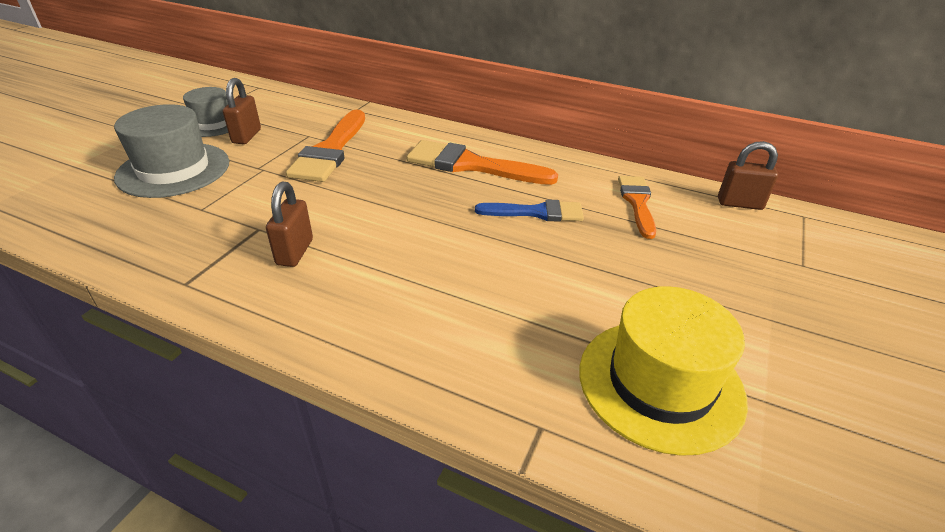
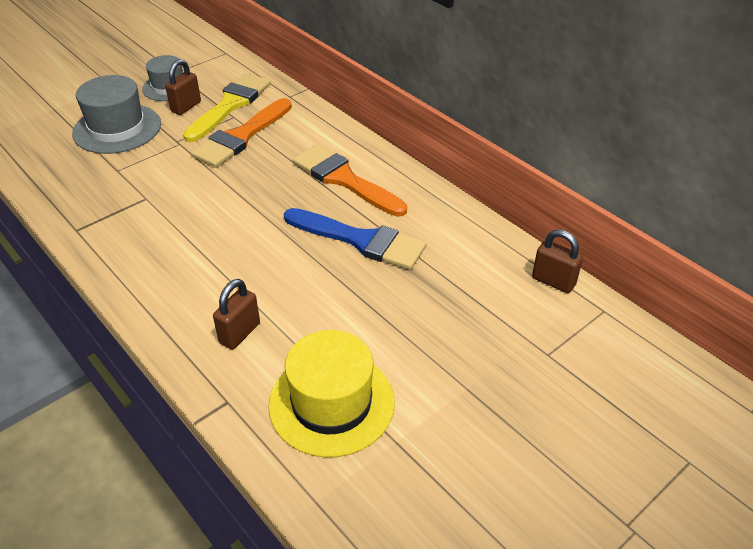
camera: 25 degrees right, 5 degrees up
brown padlock [266,182,313,267] -> brown padlock moved to [213,279,260,349]
blue brush [475,199,584,222] -> blue brush [284,208,427,270], size x1.58
orange brush [618,176,656,239] -> none
none -> yellow brush [183,73,271,142]

